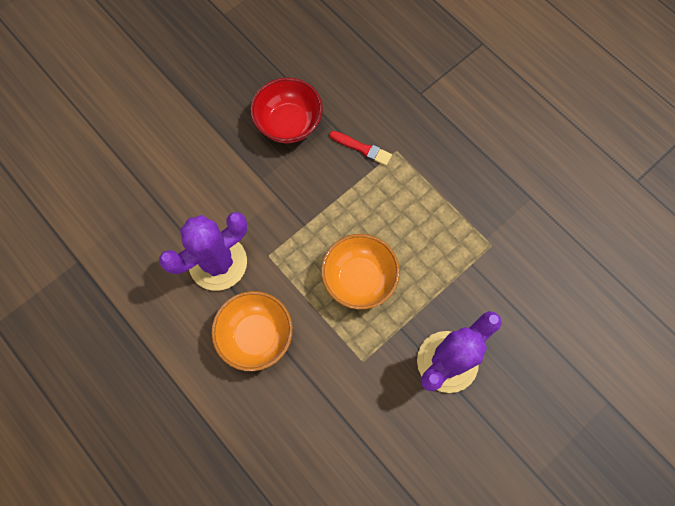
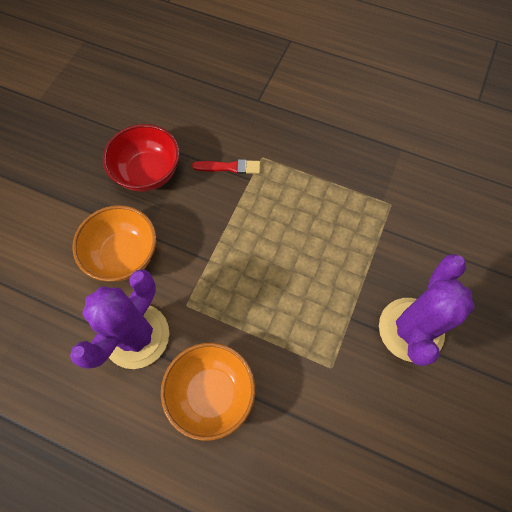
camera: 25 degrees left, 5 degrees down
orange bowl [321,234,400,310] -> orange bowl moved to [72,205,156,282]

